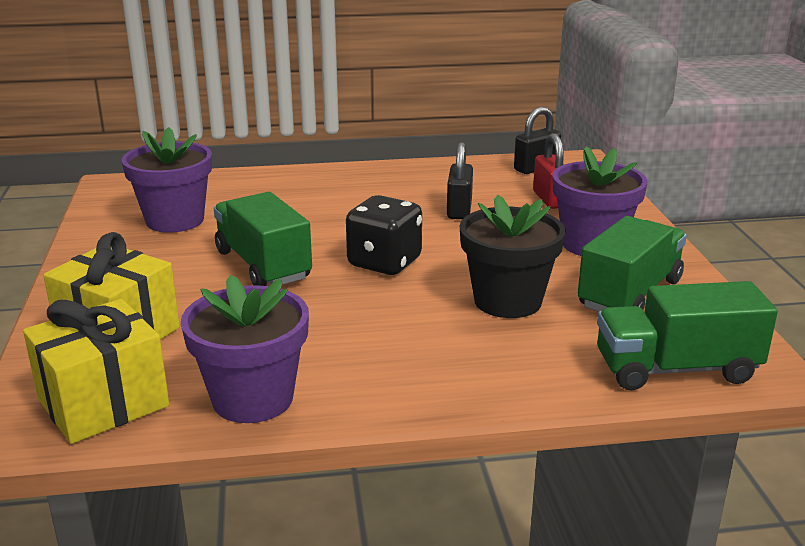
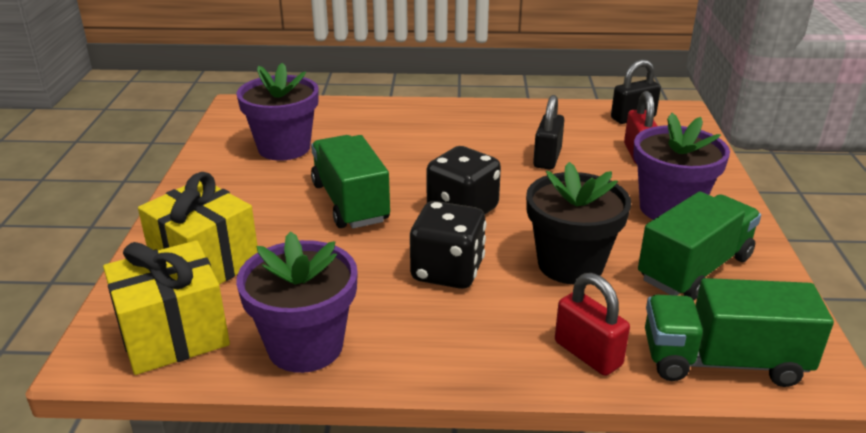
camera: 10 degrees right, 5 degrees up
none -> black dice [410,201,486,289]
none -> red padlock [555,273,630,376]

